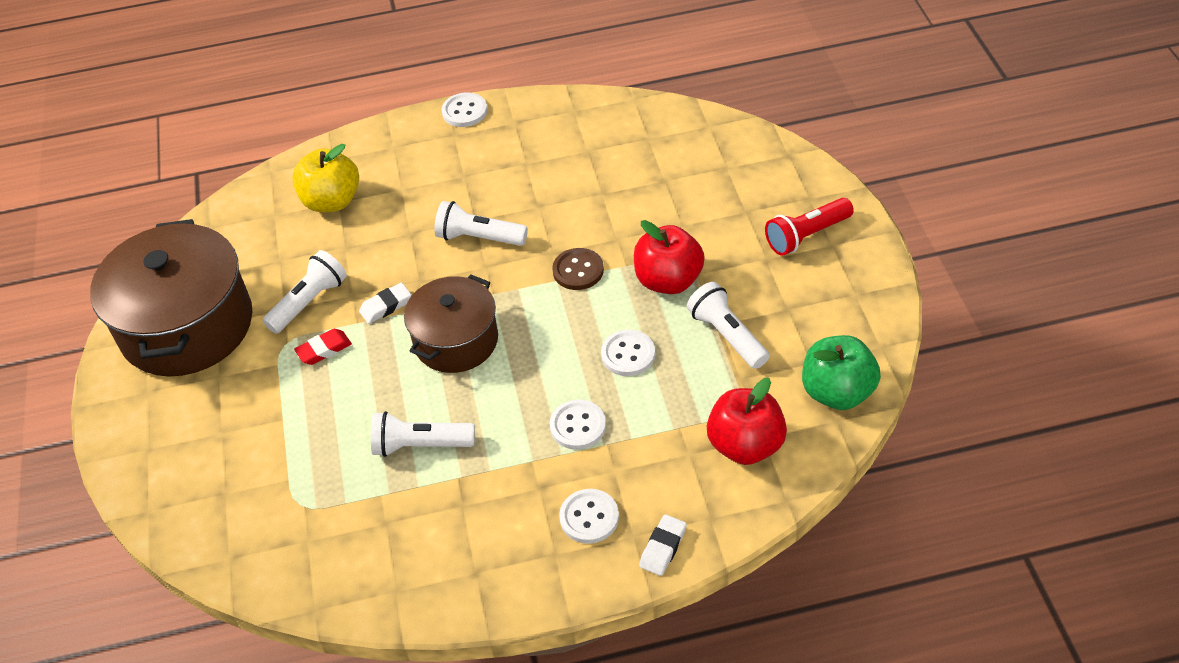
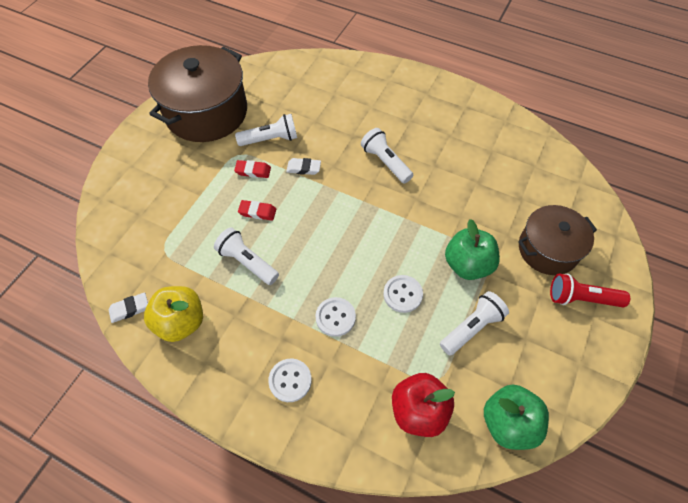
camera: 35 degrees right, 10 degrees up
yellow apple [292,144,359,213] -> yellow apple moved to [144,286,203,342]
brown pot [404,275,498,373] -> brown pot moved to [518,205,597,275]
white button [441,93,487,127] -> none
brown button [552,248,604,290] -> none
red apple [634,220,705,294] -> green apple [445,219,500,280]
white eraser [639,514,687,576] -> white eraser moved to [109,293,148,323]
white flashlight [687,282,769,369] -> white flashlight turned 45 degrees clockwise [440,291,509,356]
none -> red eraser [238,200,276,220]

